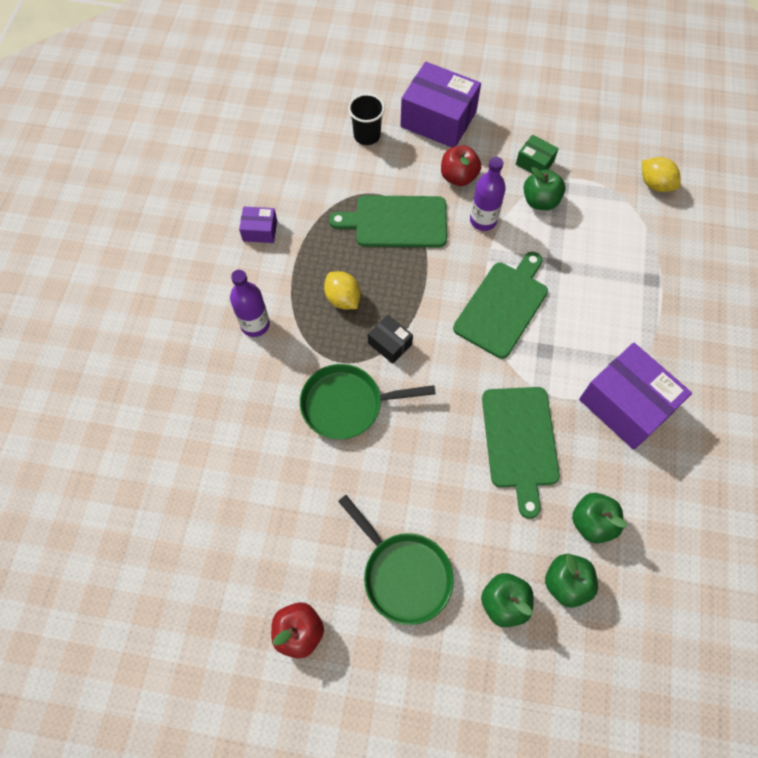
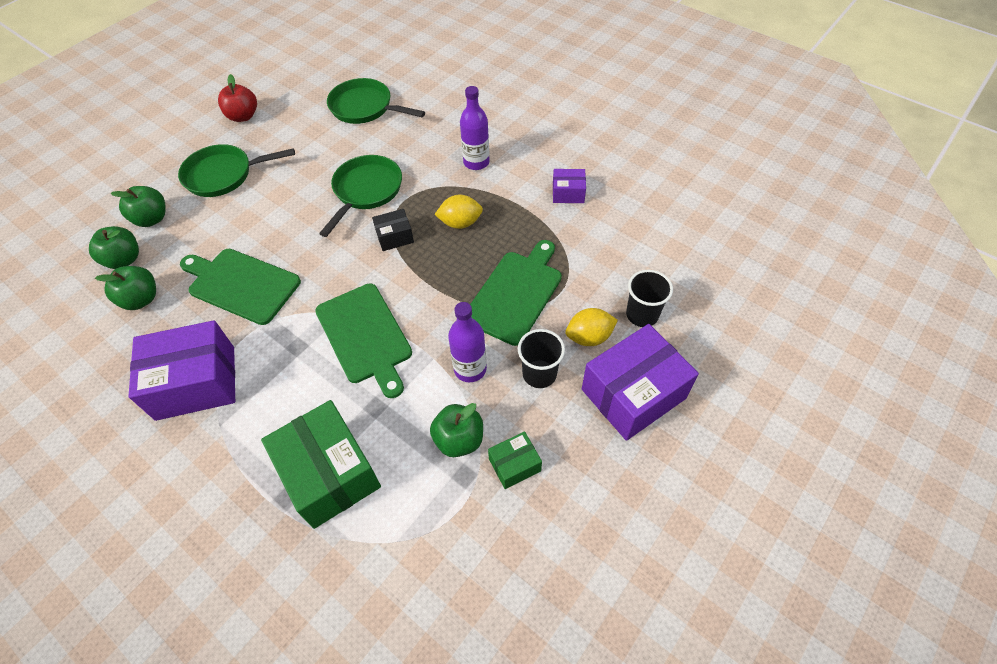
camera: 120 degrees right, 10 degrees down
purple box [239,206,277,243] -> purple box turned 60 degrees clockwise [553,169,586,203]
red apple [441,145,481,186] -> black cup [518,329,565,388]
yellow lemon [642,157,681,192] -> yellow lemon moved to [565,308,618,346]
none -> green box [261,400,381,529]
none -> green pan [327,78,425,124]

